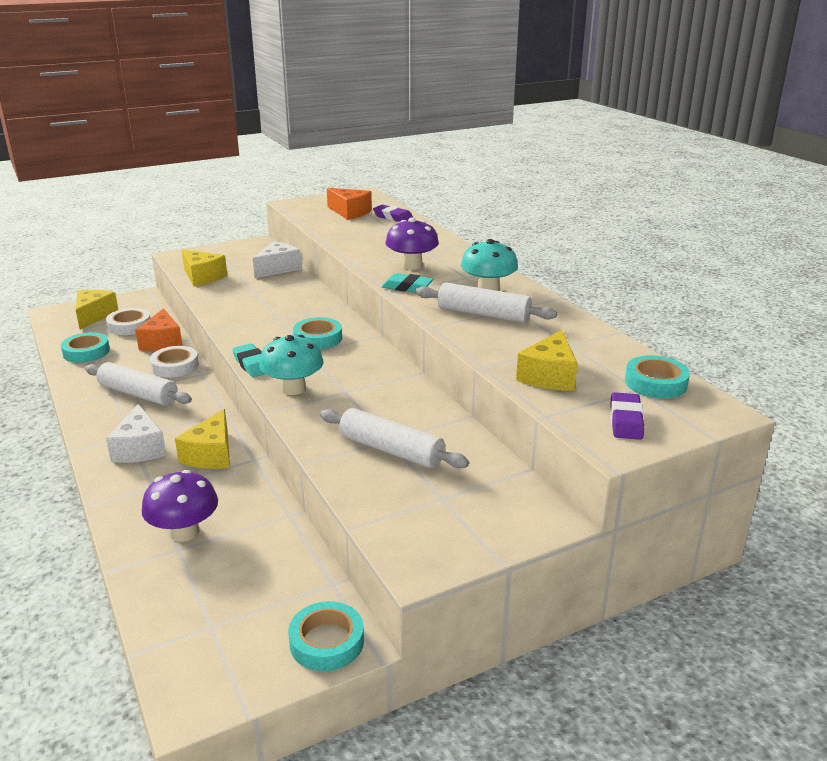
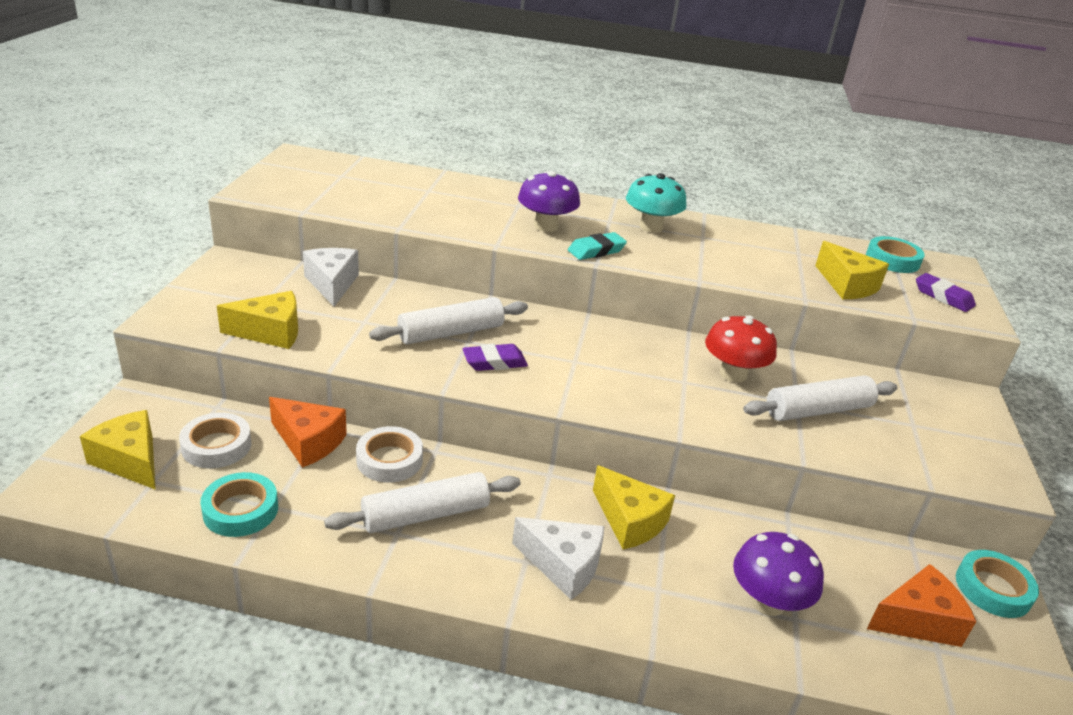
camera: 55 degrees left, 5 degrees up
turquoise eraser [232,343,265,377] -> none
turquoise mushroom [259,335,324,395] -> none
turquoise tape [293,317,342,349] -> none
orange cheese [327,188,372,220] -> orange cheese moved to [867,564,976,647]
purple eraser [373,205,413,222] -> purple eraser moved to [463,344,528,371]
white rolling pin [416,282,557,323] -> white rolling pin moved to [369,297,528,344]
none -> red mushroom [705,315,777,382]

